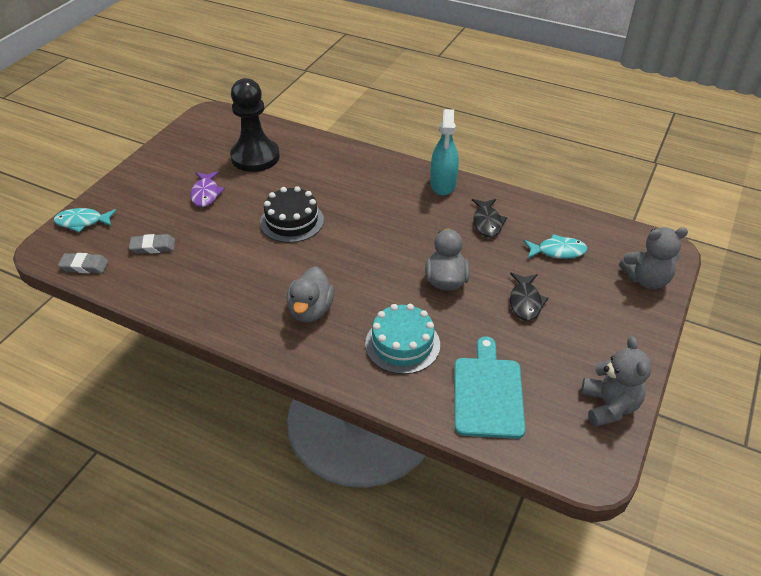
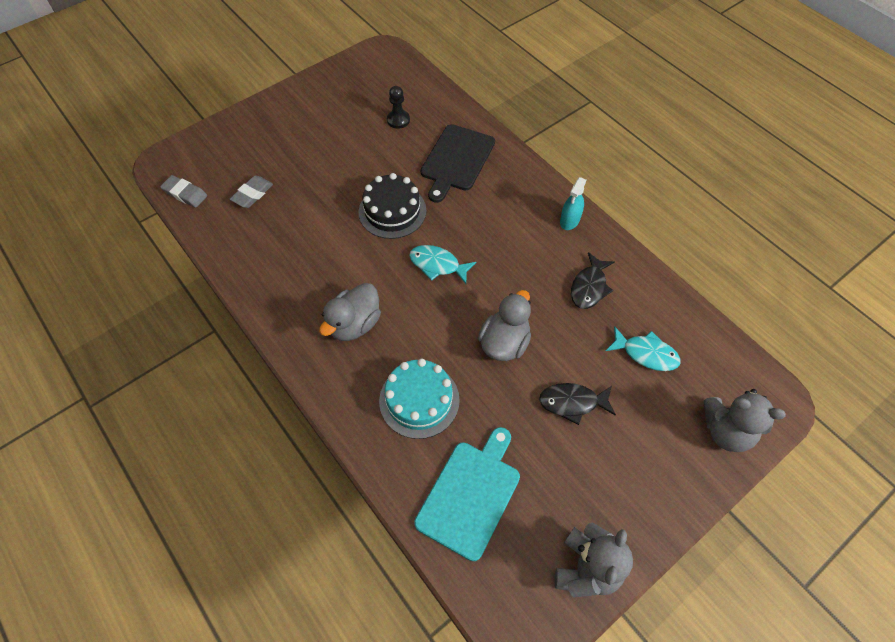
camera: 25 degrees right, 15 degrees up
turquoise fish [54,208,117,232] -> turquoise fish moved to [409,245,477,284]
grey eraser [129,234,175,254] -> grey eraser turned 75 degrees counterclockwise [230,176,273,208]
purple fish [190,171,225,207] -> none
black pawn [230,78,280,172] -> black pawn [387,86,410,129], size x0.44
turquoise spray bottle [430,109,459,195] -> turquoise spray bottle [560,177,586,230], size x0.62
black fish [510,273,548,321] -> black fish turned 60 degrees clockwise [539,383,616,425]
none -> black cutting board [421,124,495,203]

